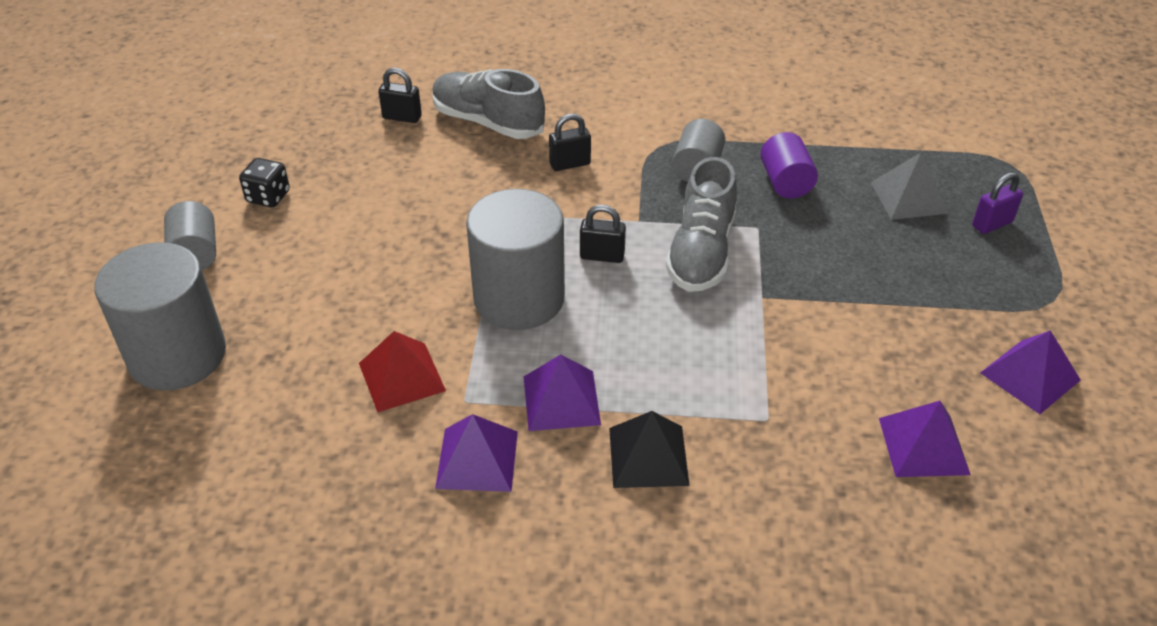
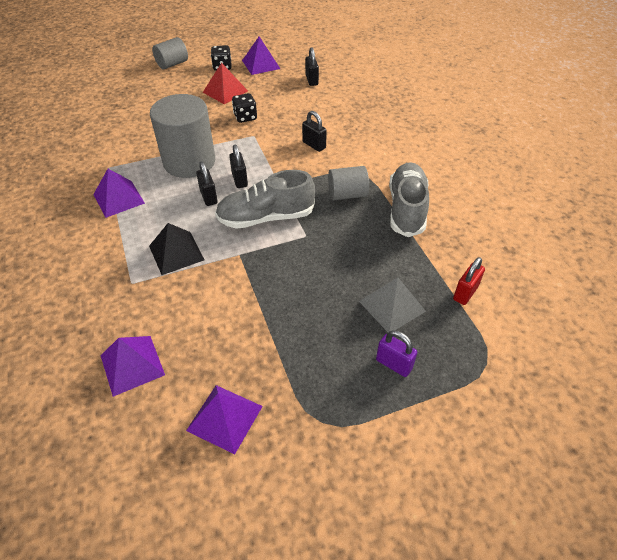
camera: 65 degrees right, 5 degrees up
grey cylinder [94,242,226,391] -> none
red pyramid [359,331,446,412] -> red pyramid moved to [203,63,248,104]
grey shoe [432,69,545,139] -> grey shoe moved to [389,162,429,237]
purple pyramid [435,414,518,492] -> purple pyramid moved to [242,37,281,75]
black pyramid [609,411,690,488] -> black pyramid moved to [149,223,204,275]
purple cylinder [760,132,818,199] -> none
none -> black padlock [196,162,217,206]
none -> black dice [232,93,257,123]
none -> red padlock [453,257,485,305]

